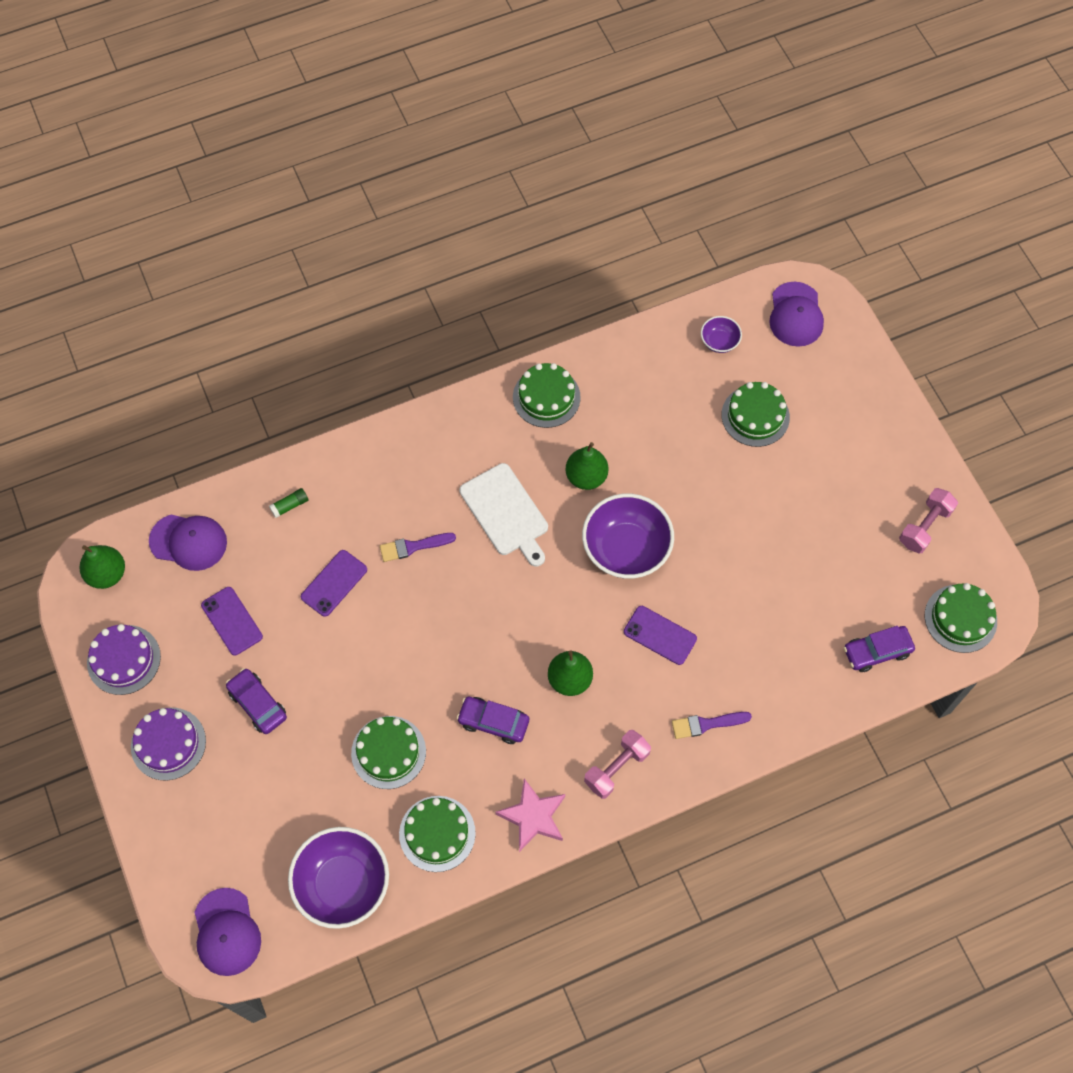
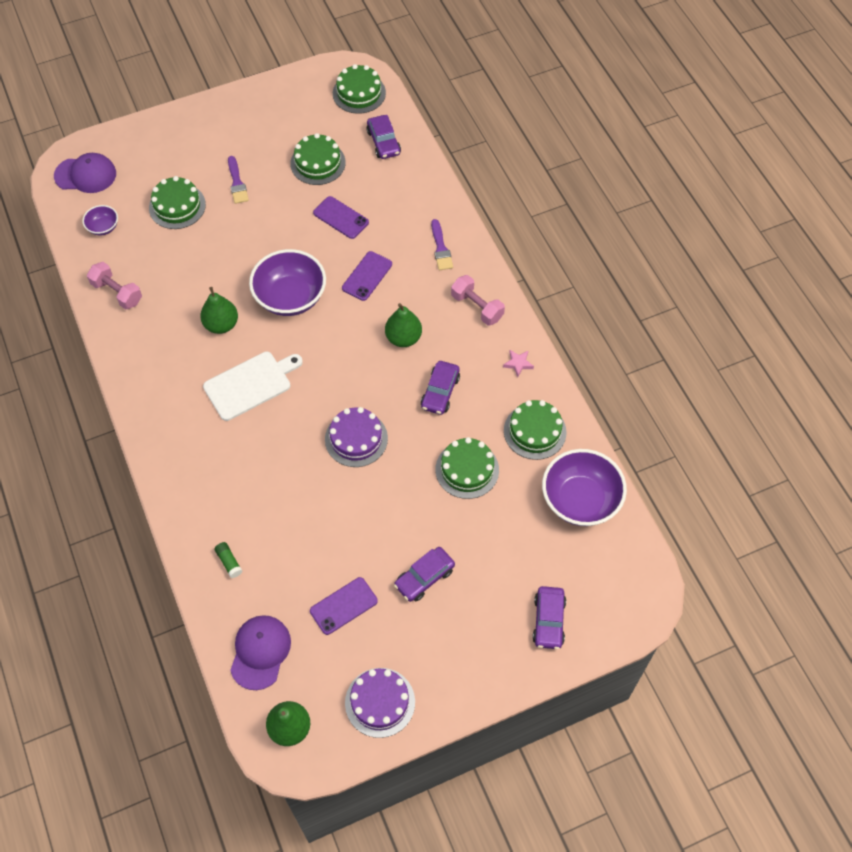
camera: 90 degrees left, 5 degrees down
purple cake [131,708,206,781] -> purple cake moved to [325,407,388,467]
purple cap [195,888,261,976] -> none
purple phone [301,550,367,617] -> purple phone moved to [313,196,369,239]
purple brush [380,533,456,562] -> purple brush moved to [228,156,249,204]
pink star [495,778,565,852] -> pink star [503,350,534,377], size x0.53
green cake [513,363,581,428] -> green cake moved to [290,133,346,185]
pink dumbbell [899,488,958,554] -> pink dumbbell moved to [87,262,142,310]
none -> purple car [532,586,566,649]

